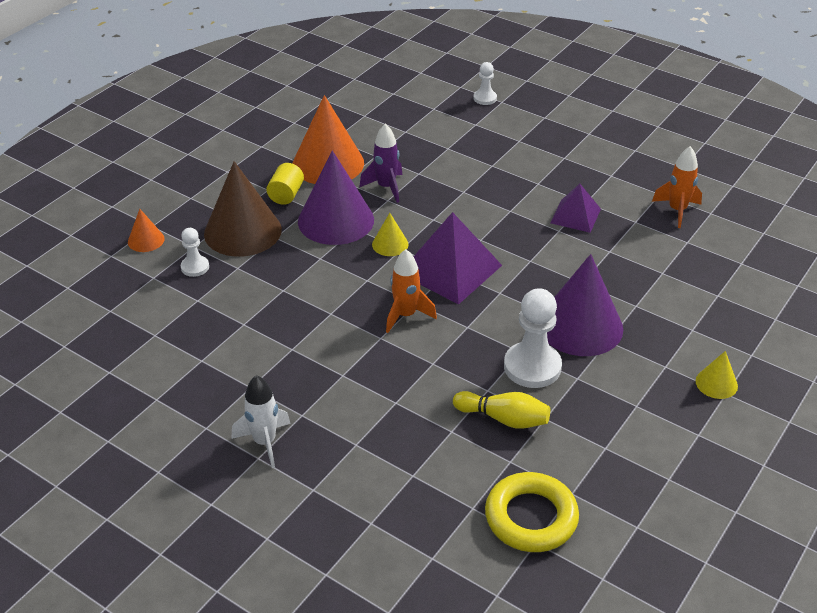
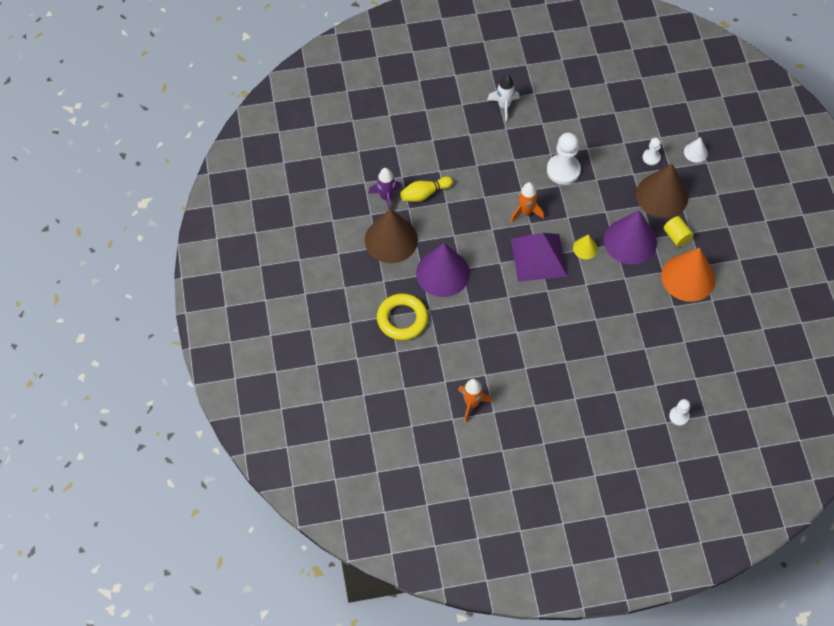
camera: 135 degrees right, 20 degrees up
orange cone [128,209,164,252] -> white cone [684,137,708,163]
purple rocket [359,124,402,203] -> purple rocket moved to [368,168,402,209]
yellow ring [485,472,579,552] -> yellow ring moved to [377,293,428,340]
white pawn [504,288,562,388] -> white pawn moved to [547,132,581,185]
purple pyramid [550,184,601,233] -> none
yellow cone [696,351,738,399] -> none
none -> brown cone [365,209,418,263]

